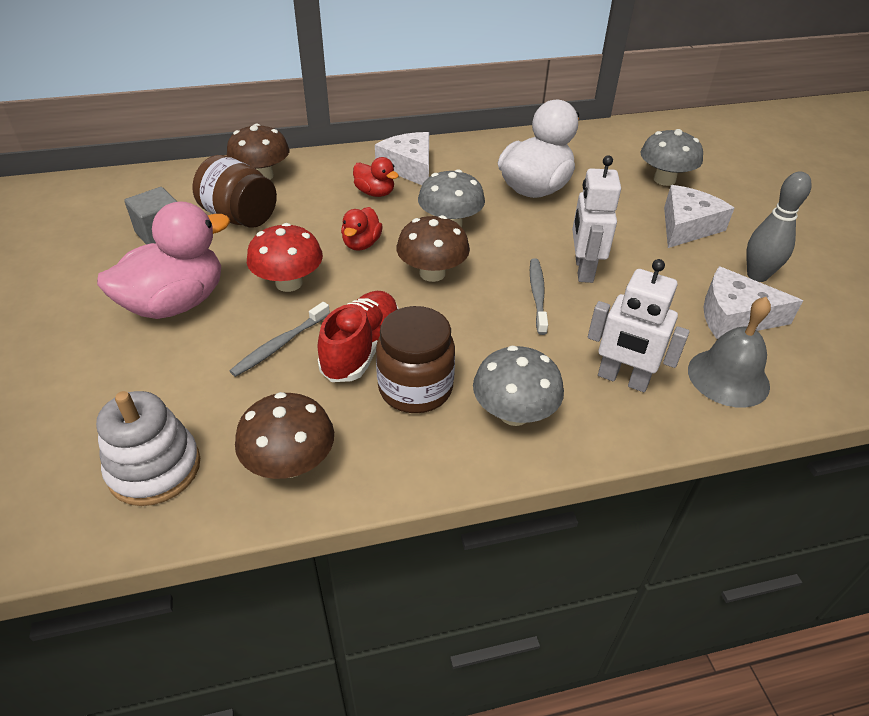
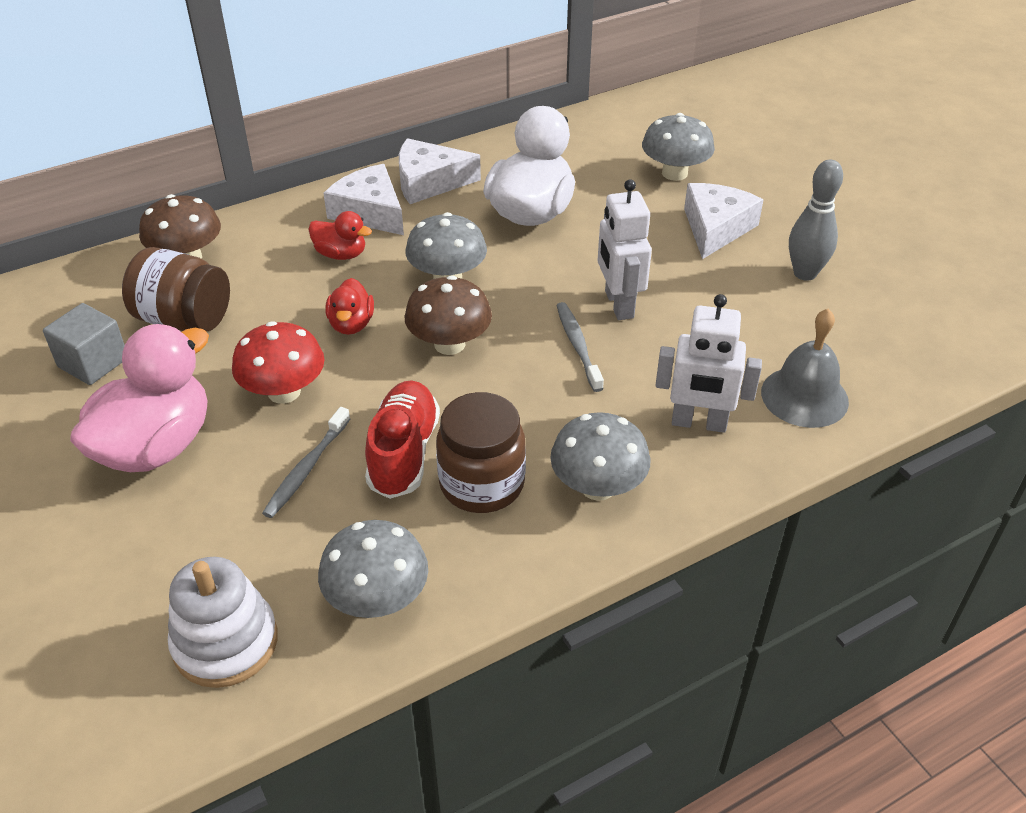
camera: 15 degrees left, 0 degrees up
brown mushroom [235,392,334,479] -> grey mushroom [318,520,428,618]
white cheese [703,266,803,339] -> white cheese moved to [399,138,481,204]

